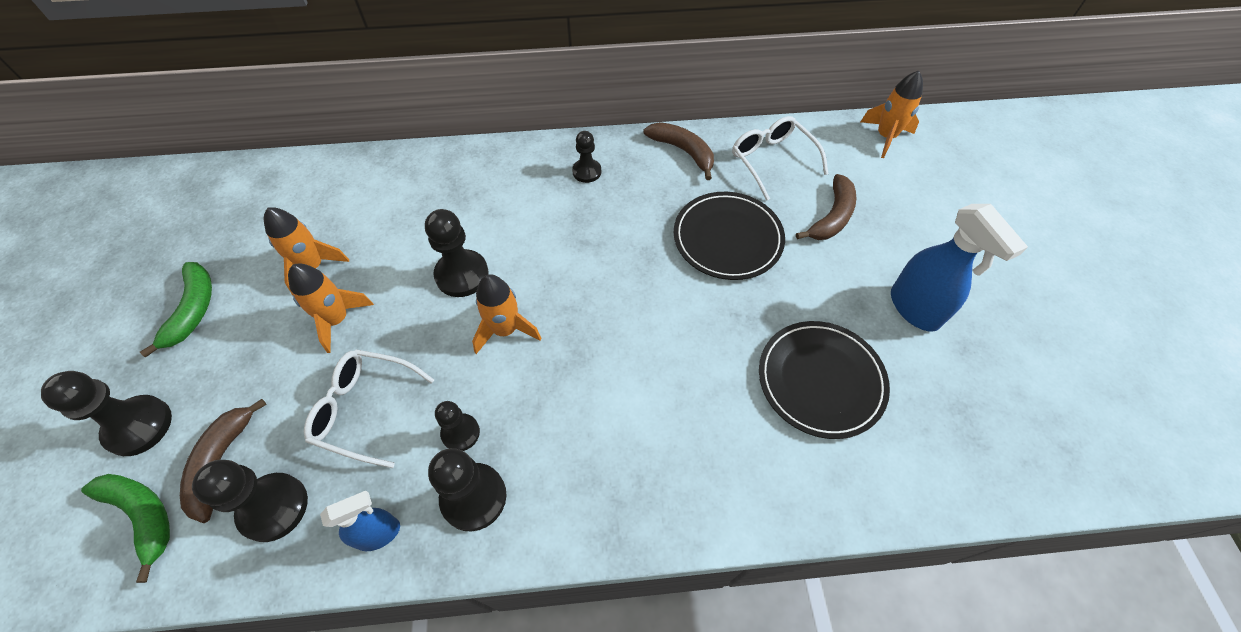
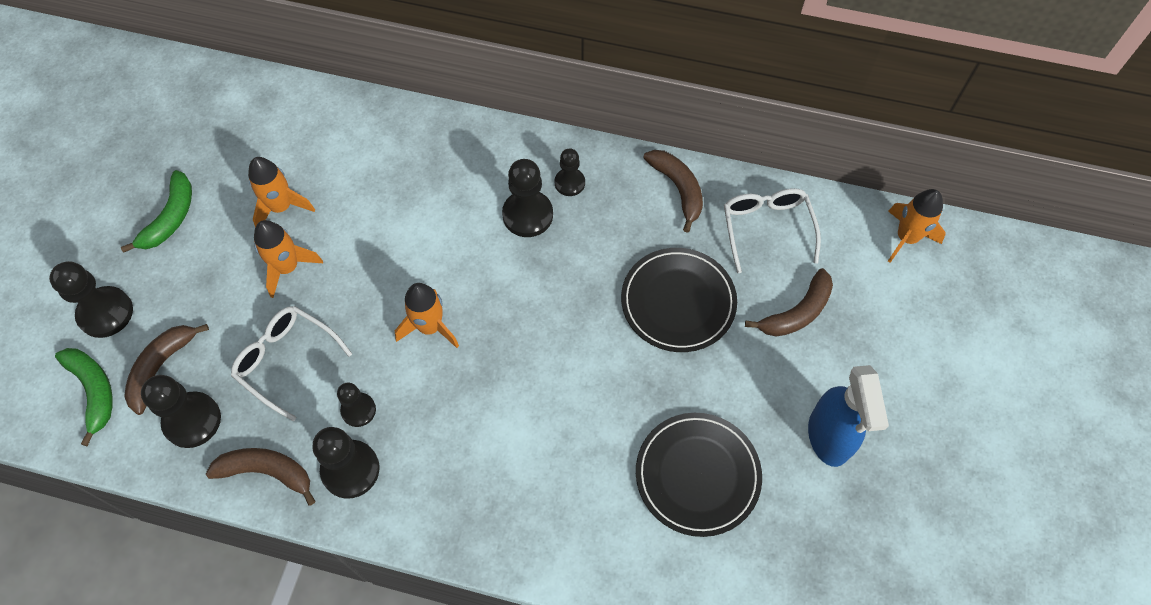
camera: 20 degrees right, 5 degrees up
blue spray bottle [320,491,400,551] -> brown banana [206,448,316,506]
black pawn [425,209,489,297] -> black pawn moved to [502,159,553,237]

